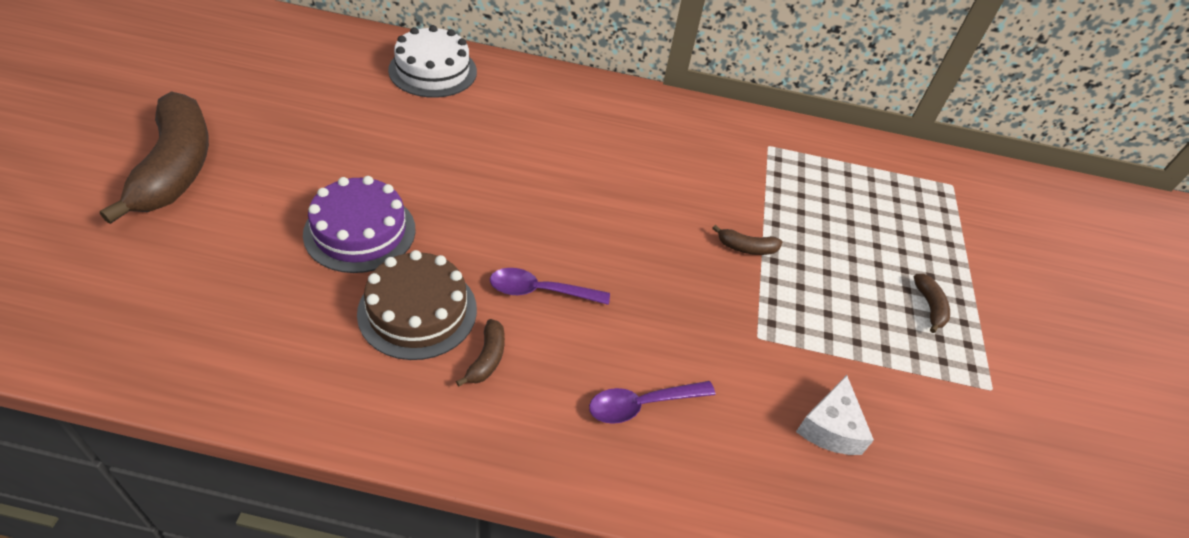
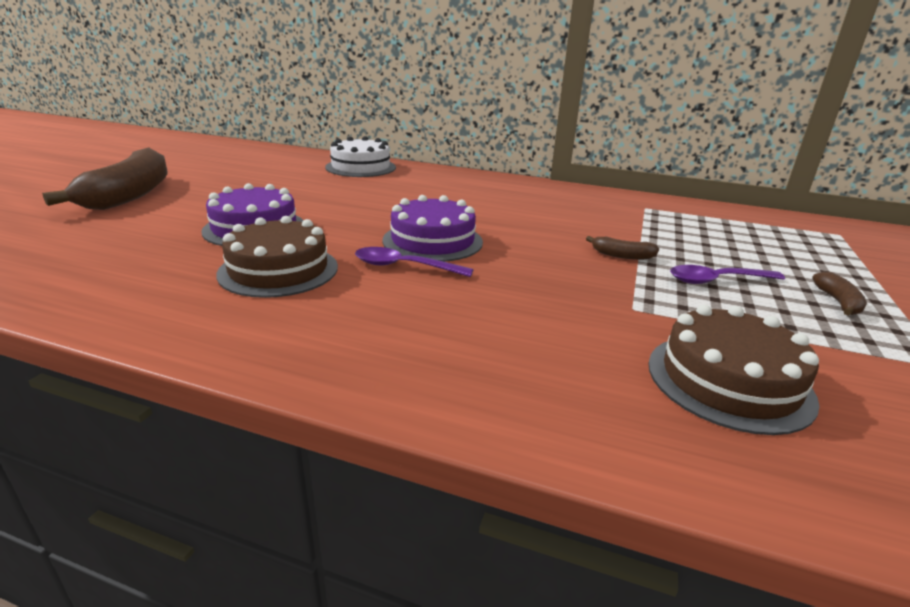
camera: 15 degrees right, 20 degrees down
brown banana [456,319,505,387] -> none
purple spoon [589,381,715,424] -> purple spoon moved to [670,265,785,284]
white cheese [796,375,874,455] -> brown cake [648,305,820,435]
none -> purple cake [382,195,483,262]

